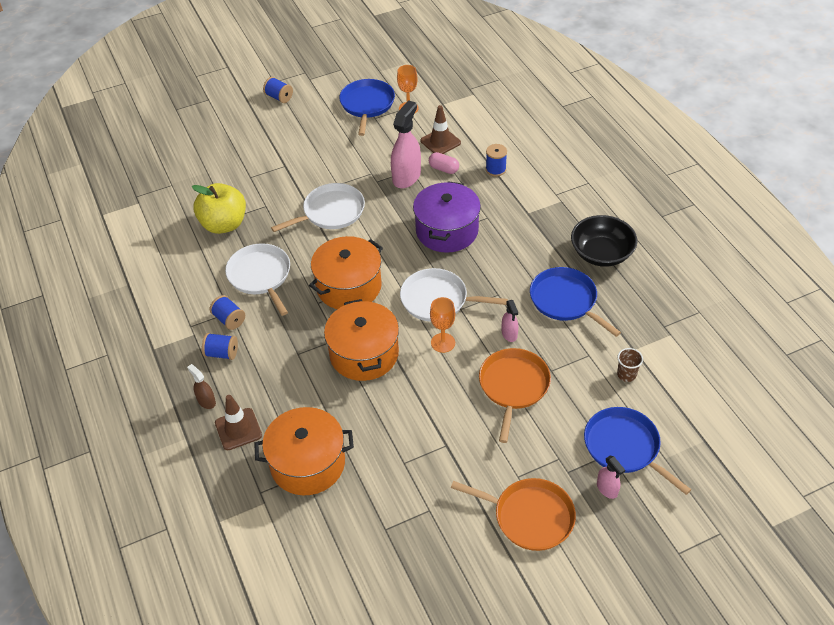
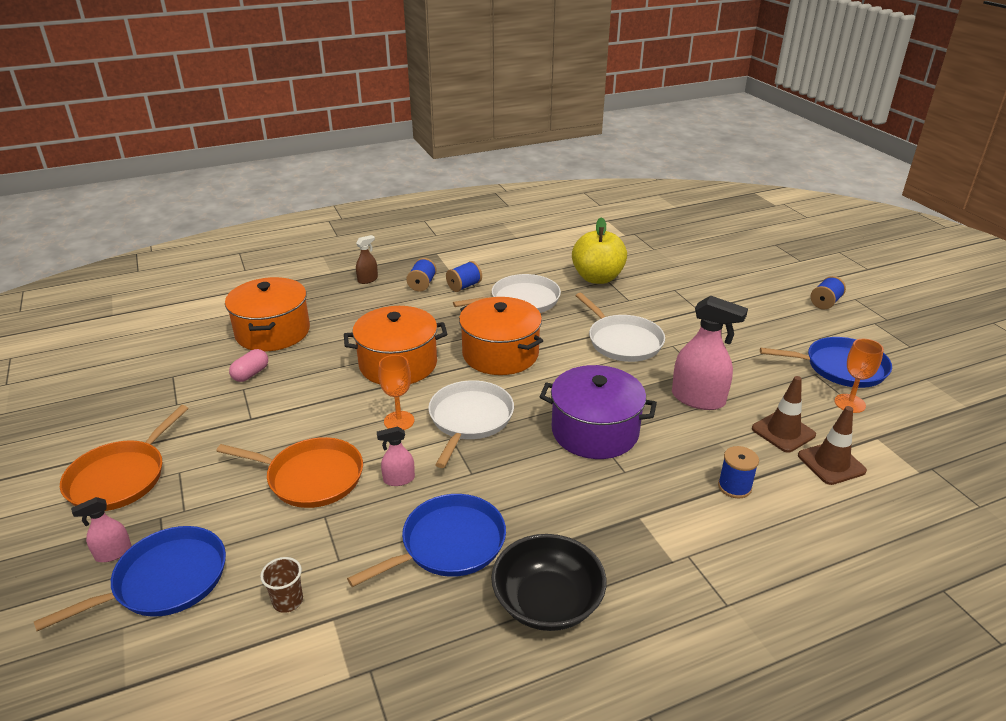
camera: 90 degrees right, 15 degrees down
brown traffic cone [215,395,262,450] -> brown traffic cone moved to [798,406,867,485]
pink capsule [429,152,459,174] -> pink capsule moved to [229,349,268,382]

